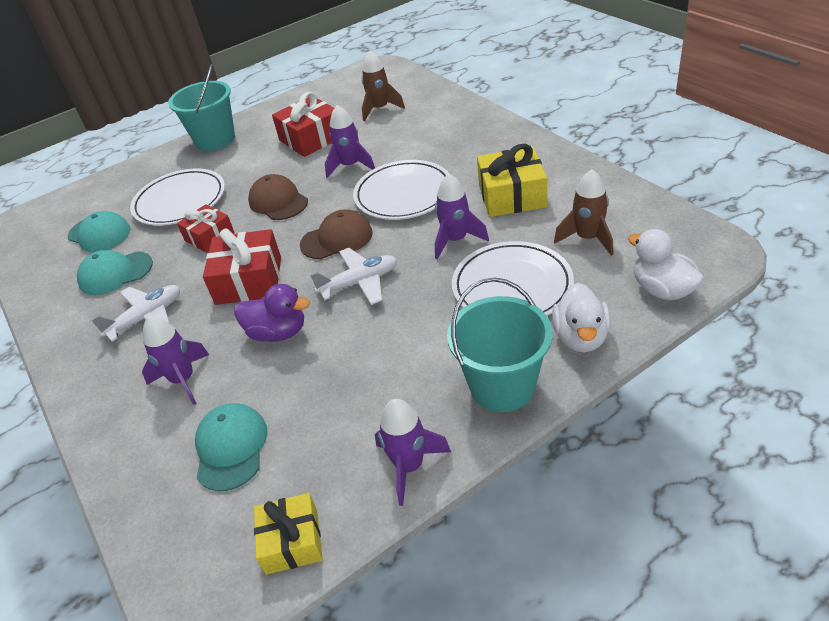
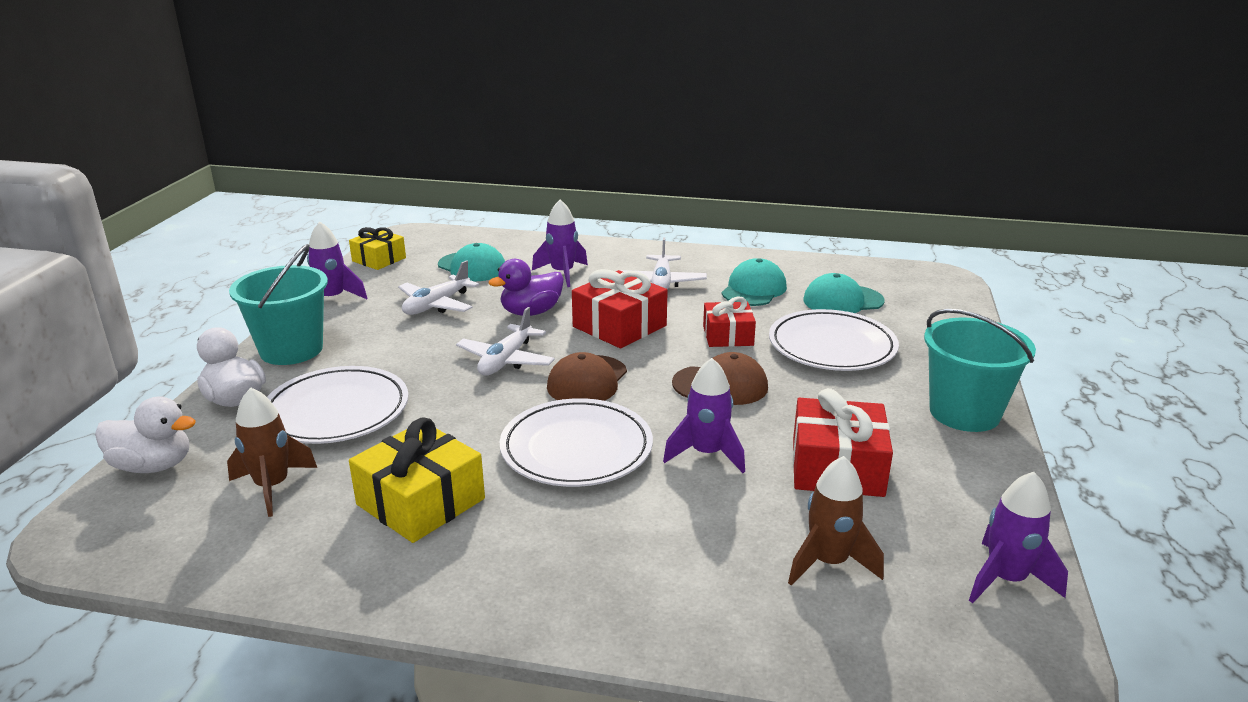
camera: 130 degrees right, 15 degrees down
purple rocket [435,174,489,259] -> purple rocket moved to [969,472,1068,603]
none -> white plane [398,260,479,315]

